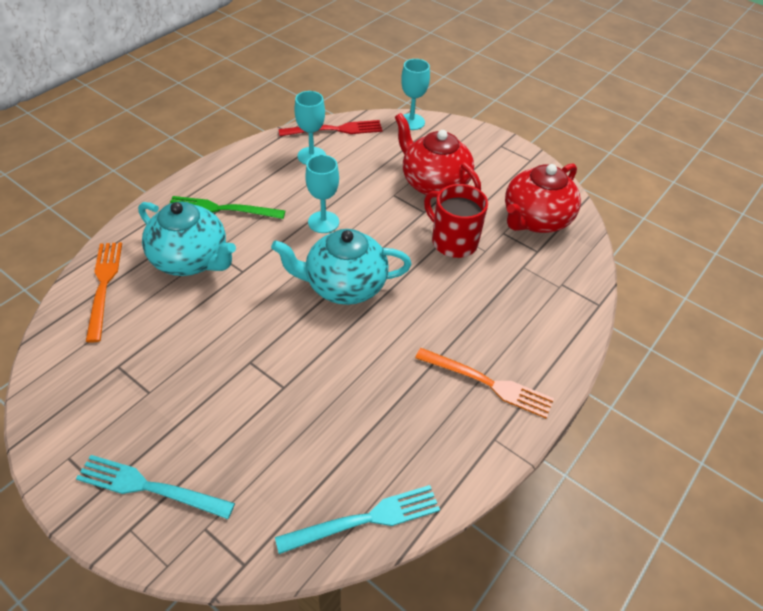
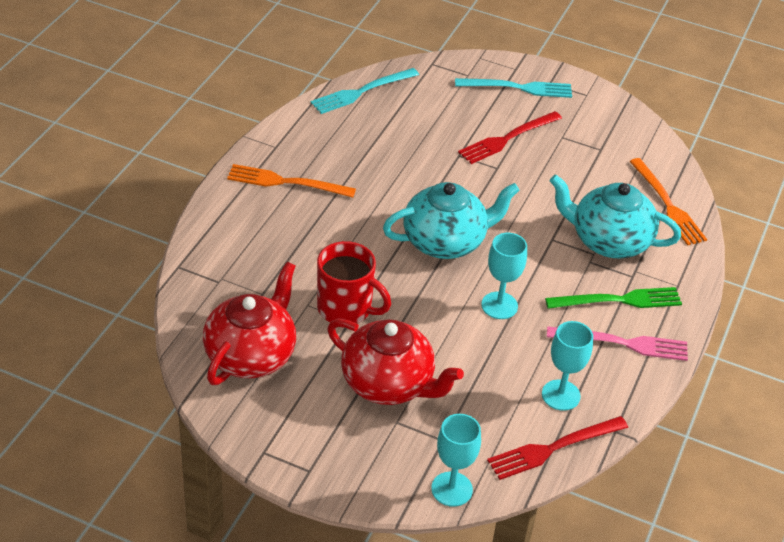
camera: 165 degrees right, 5 degrees down
none -> red fork [458,111,562,164]
none -> pink fork [547,326,688,361]

